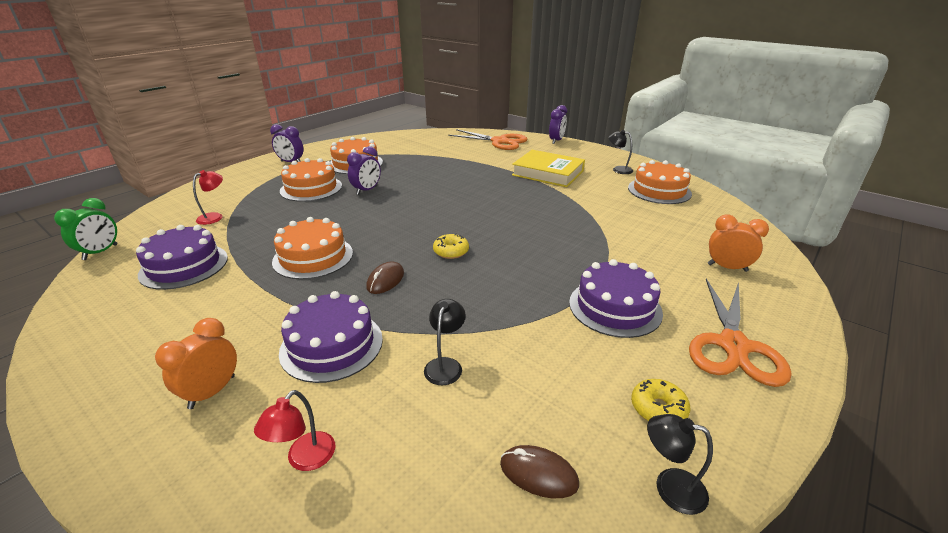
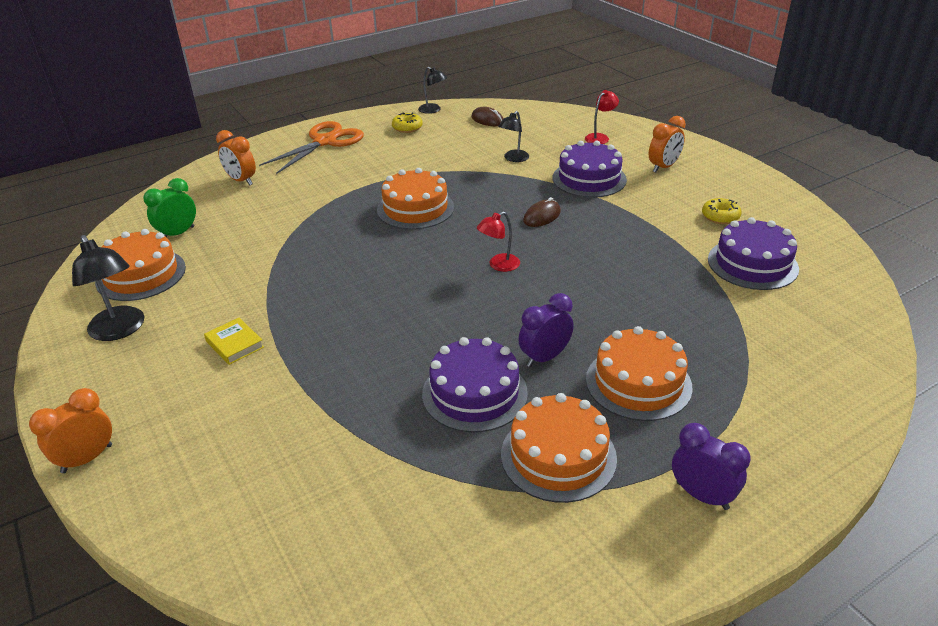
camera: 160 degrees left, 5 degrees up
green clock [54,198,118,260] -> green clock moved to [143,178,196,237]
red lamp [193,170,223,225] -> red lamp moved to [477,212,520,272]
orange cake [272,217,353,279] -> orange cake moved to [377,168,454,229]
yellow donut [433,233,469,259] -> yellow donut moved to [702,198,741,224]
orange scissors [448,129,528,150] -> none
yellow book [512,150,585,187] -> yellow book [204,318,264,365], size x0.48
purple clock [549,105,567,144] -> orange clock [29,388,112,473]
purple cake [569,259,663,338] -> purple cake moved to [422,337,528,432]
black lamp [608,130,633,174] -> black lamp [72,235,144,341], size x1.63

